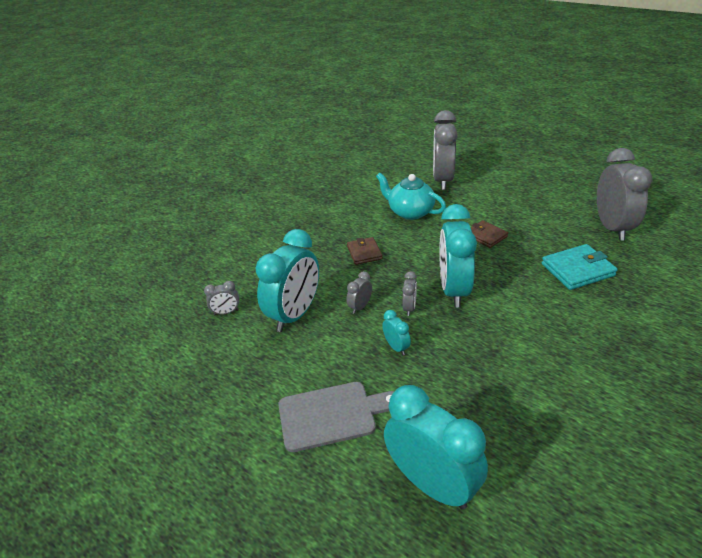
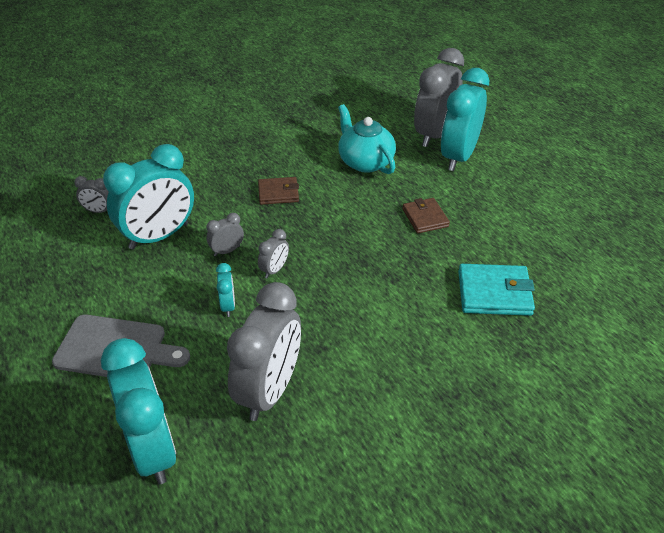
camera: 20 degrees right, 5 degrees up
brown wallet [347,237,382,265] -> brown wallet turned 75 degrees clockwise [258,177,299,205]
turquoise clock [439,204,477,307] -> turquoise clock moved to [441,68,489,171]
grey clock [597,148,652,241] -> grey clock moved to [227,282,301,421]

